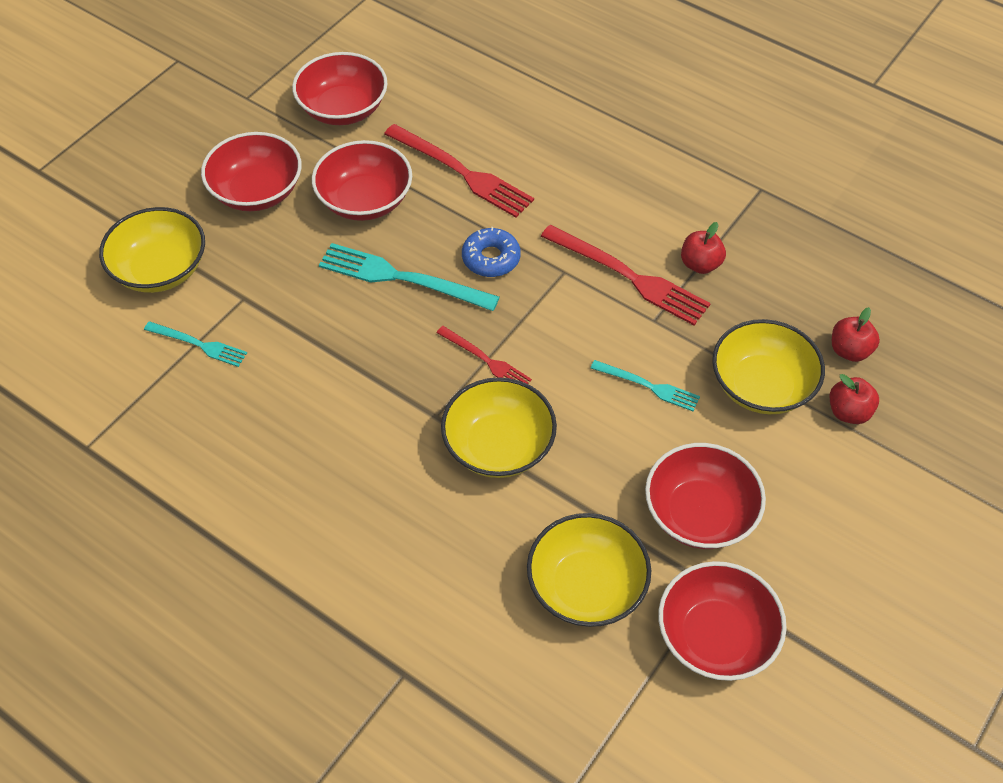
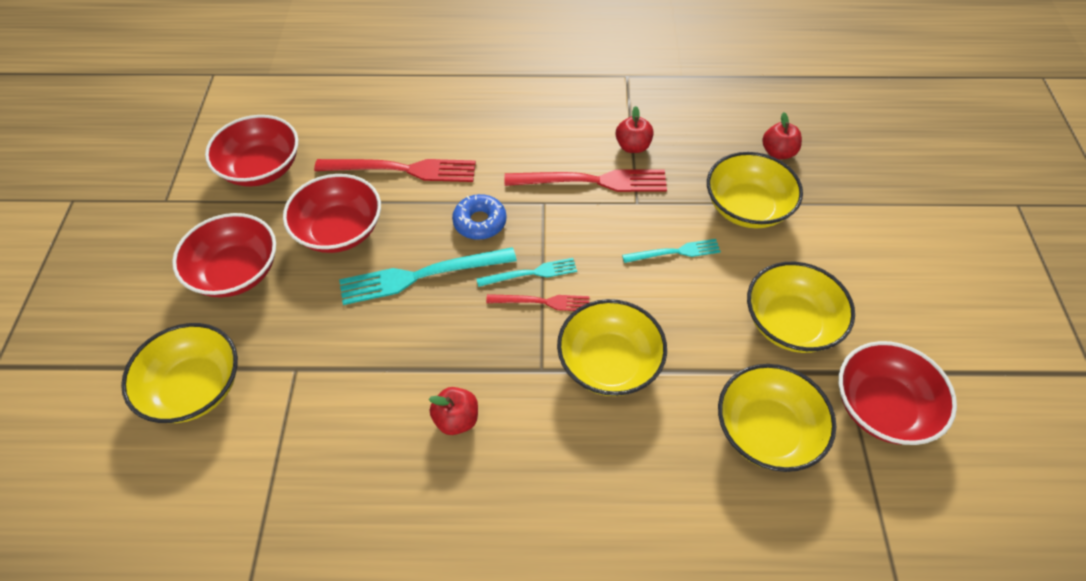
camera: 35 degrees left, 0 degrees up
turquoise fork [144,321,247,367] -> turquoise fork moved to [477,258,577,287]
red bowl [645,443,766,549] -> yellow bowl [747,262,855,353]
red apple [830,374,879,424] -> red apple moved to [429,387,478,435]

